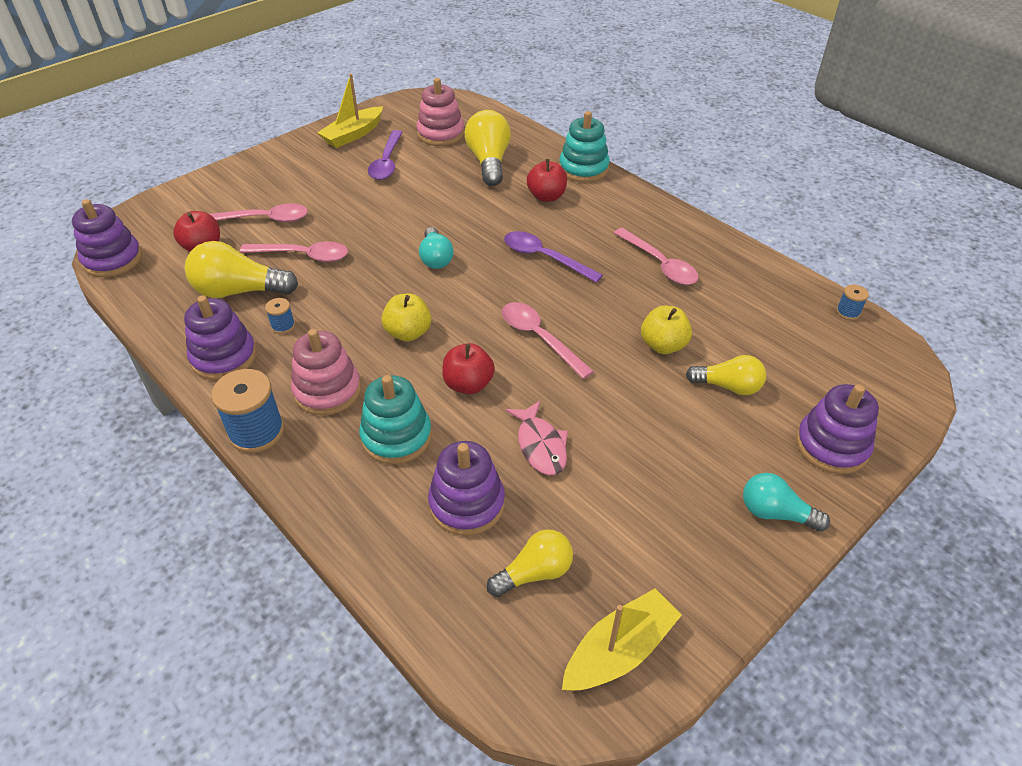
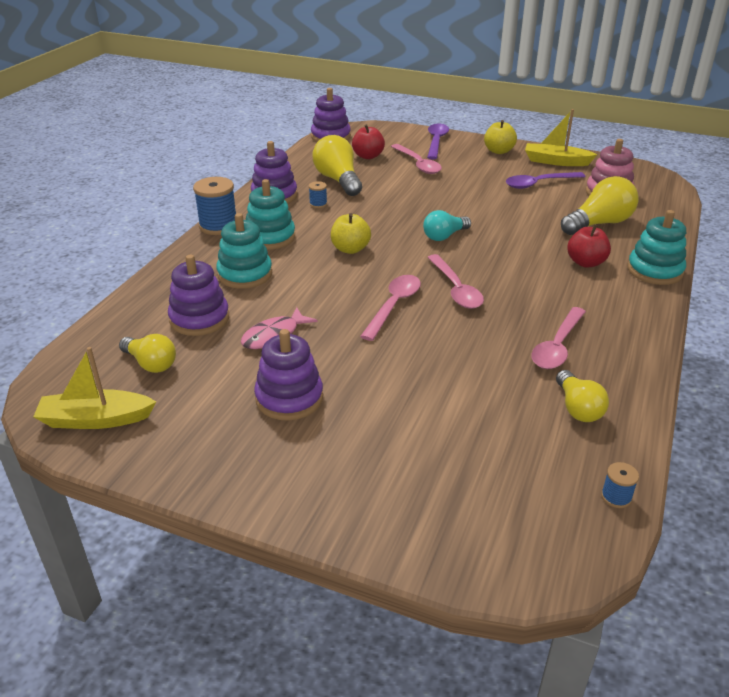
camera: 65 degrees right, 10 degrees down
pink spoon [240,241,348,262] -> pink spoon moved to [427,254,484,309]
pink stacking toy [291,329,361,416] -> turquoise stacking toy [246,179,295,250]
red apple [442,343,495,394] -> none
purple spoon [504,231,603,283] -> purple spoon moved to [427,124,449,160]
yellow boat [562,589,682,691] -> yellow boat turned 150 degrees clockwise [33,347,156,429]
yellow apple [641,305,692,354] -> yellow apple moved to [484,120,517,154]
yellow light bulb [686,355,766,395] -> yellow light bulb moved to [556,370,609,422]
turquoise light bulb [743,473,830,532] -> none
purple stacking toy [796,384,879,474] -> purple stacking toy moved to [254,329,323,421]

